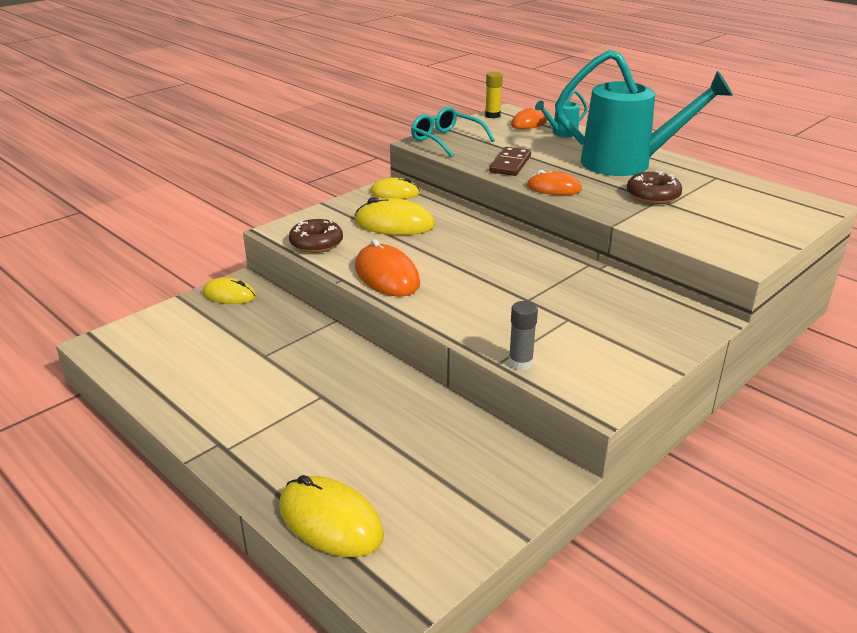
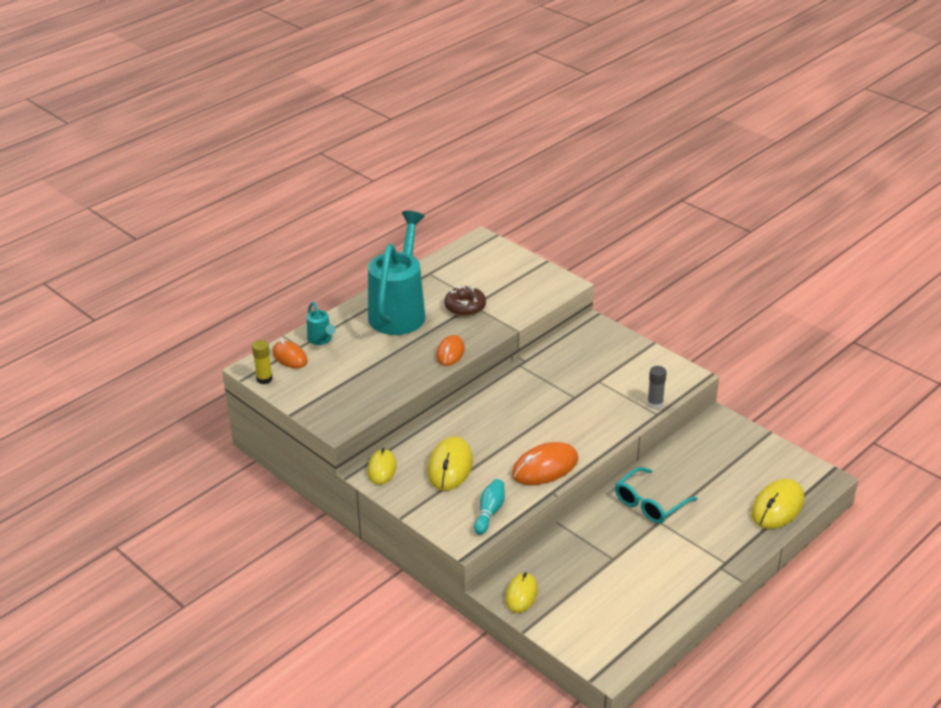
camera: 90 degrees left, 5 degrees up
brown donut [289,219,343,253] -> turquoise bowling pin [474,479,505,535]
turquoise glasses [411,107,495,158] -> turquoise glasses moved to [615,467,698,524]
brown domino [489,147,531,176] -> none

